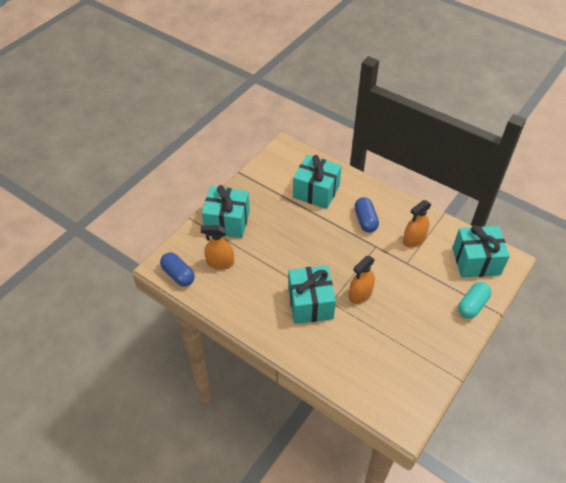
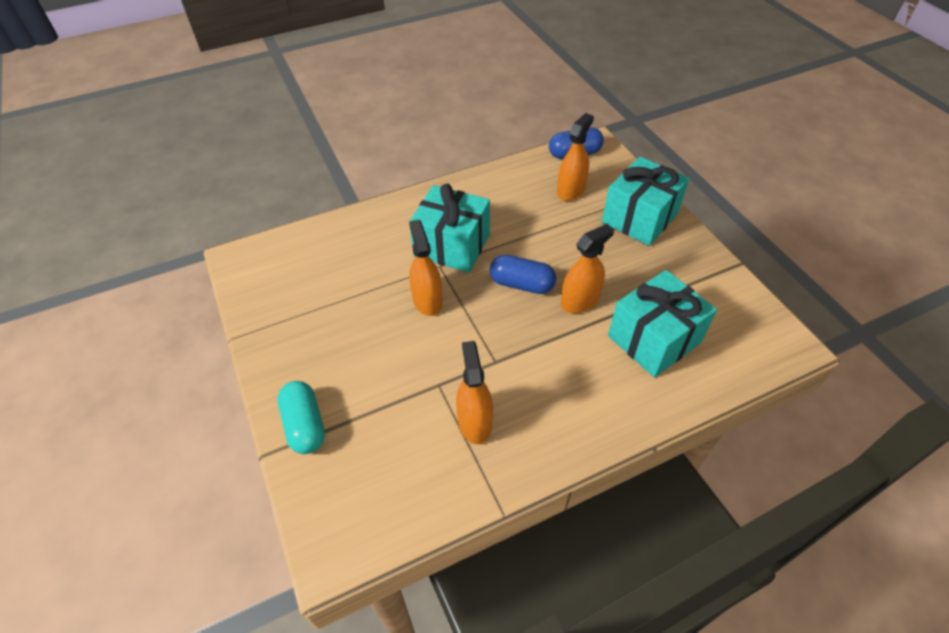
camera: 120 degrees right, 0 degrees up
blue capsule [354,197,379,233] -> blue capsule moved to [490,255,556,294]
turquoise gift [452,225,510,278] -> none
none -> orange spray bottle [561,224,614,313]

